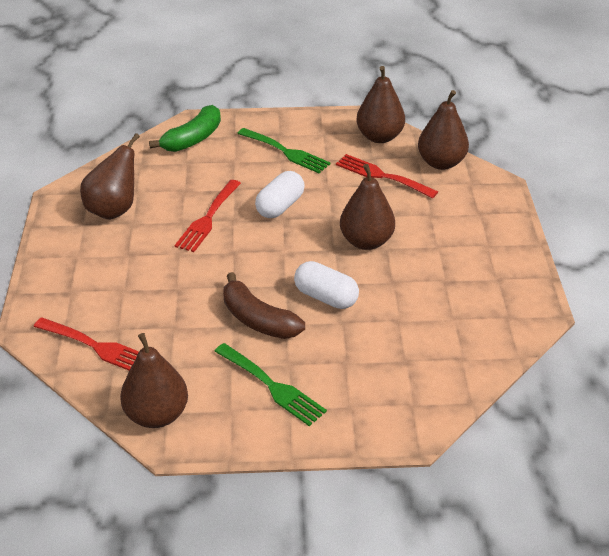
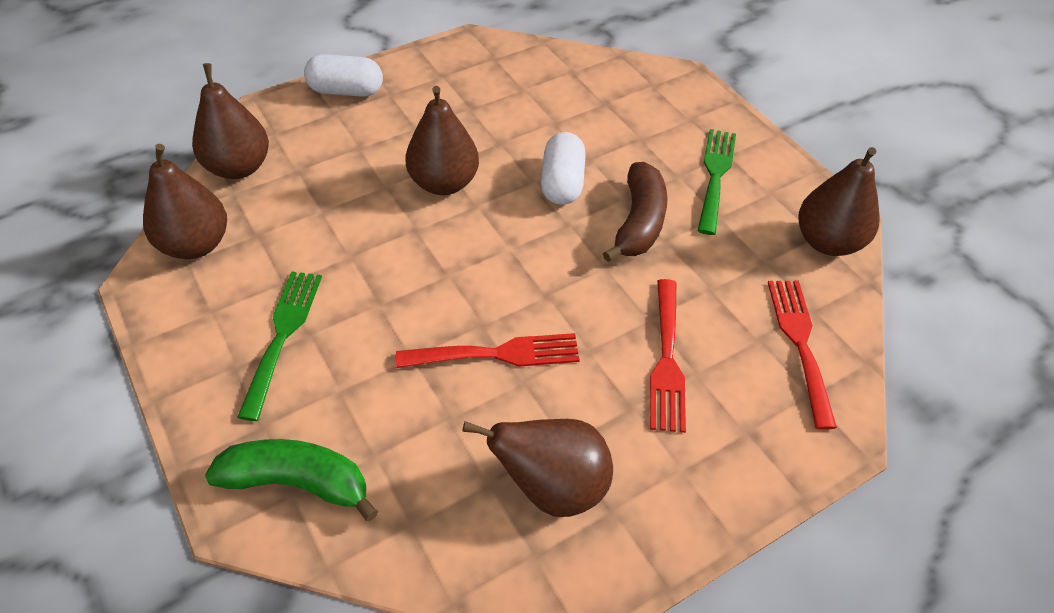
camera: 120 degrees left, 10 degrees up
white capsule [255,171,305,218] -> white capsule moved to [304,54,383,97]
red fork [336,154,438,198] -> red fork moved to [650,279,686,433]

